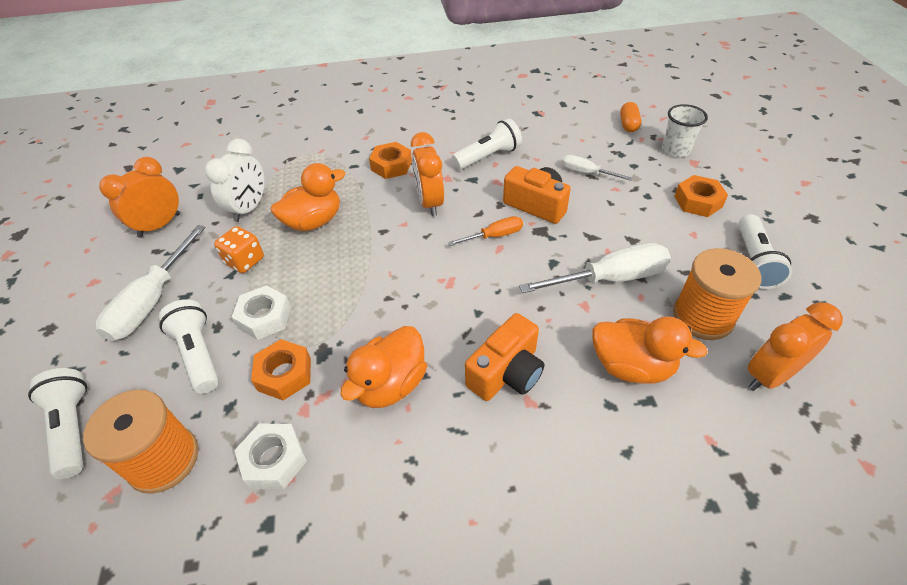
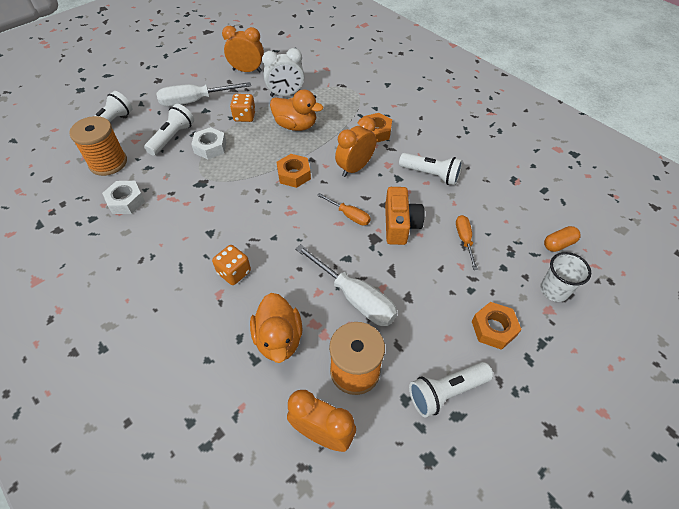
camera: 55 degrees right, 5 degrees up
orange nut [251,339,311,400] -> orange nut moved to [277,154,311,188]
orange duck [340,326,427,408] -> none
orange camera [465,313,544,401] -> orange dice [212,245,251,285]
white screwdriver [562,155,633,181] -> orange screwdriver [456,215,478,270]

